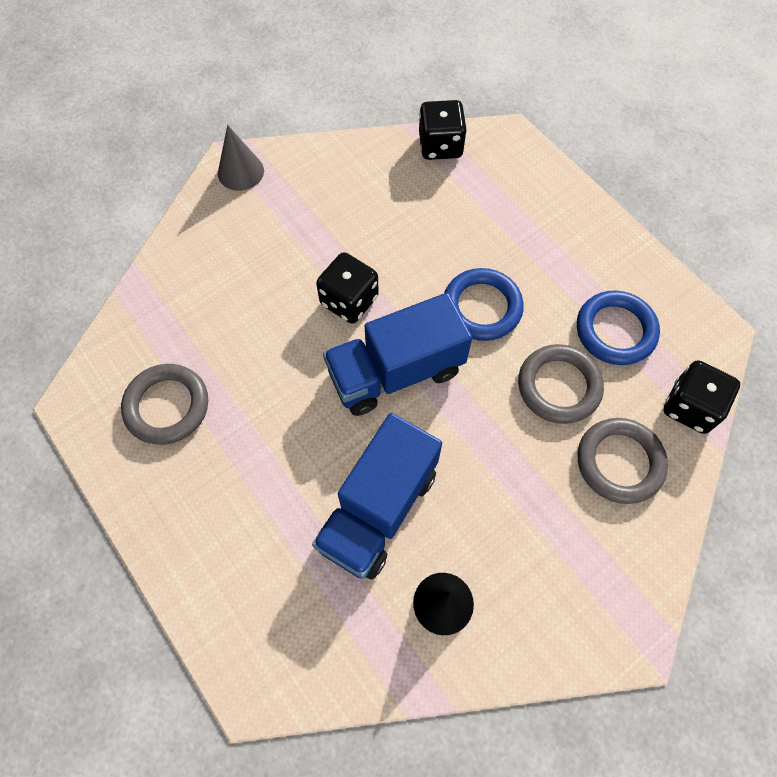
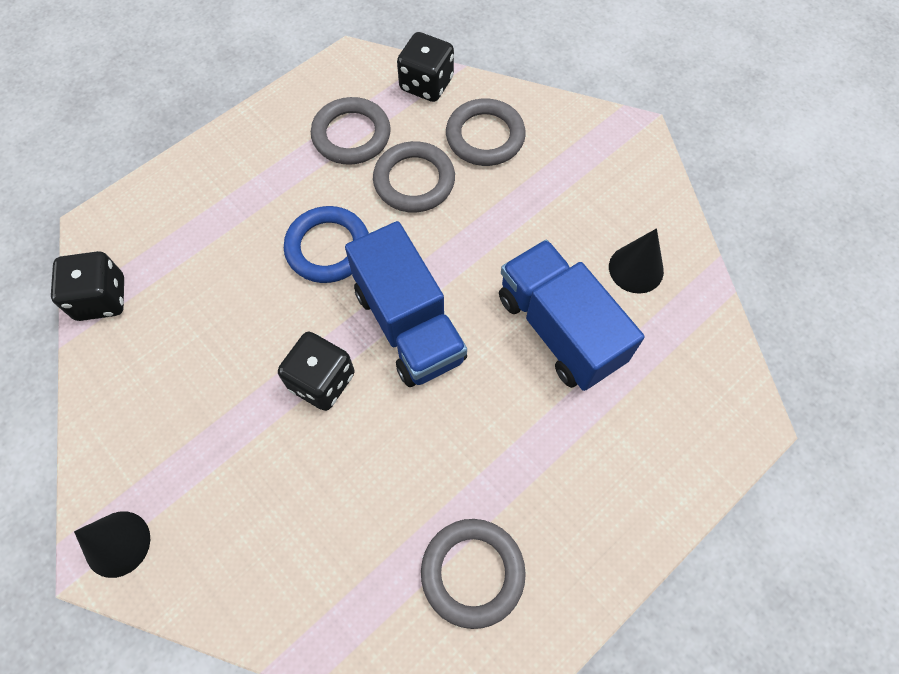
camera: 95 degrees left, 0 degrees up
grey cone [218,125,264,191] -> black cone [74,511,150,578]
blue truck [312,413,442,579] -> blue truck turned 150 degrees counterclockwise [499,240,644,391]
blue ring [577,290,660,365] -> grey ring [311,97,391,165]

